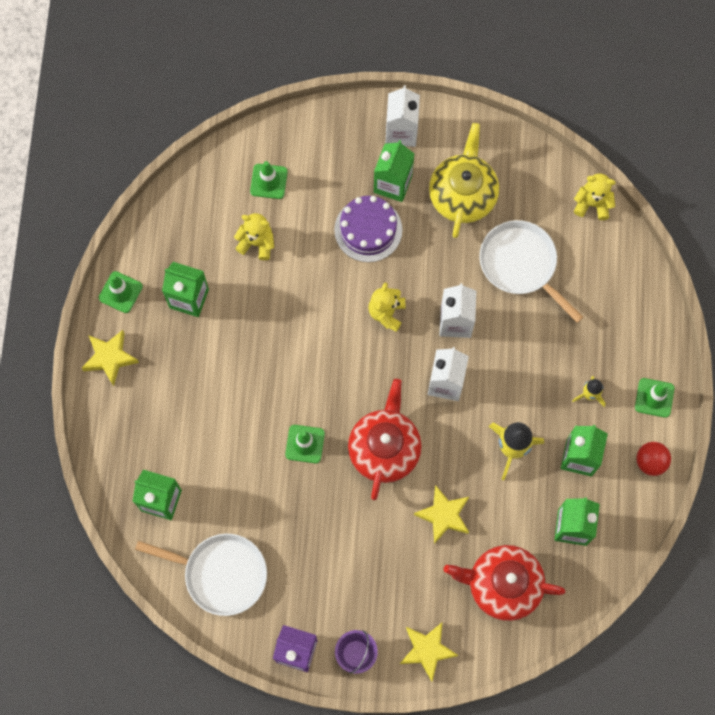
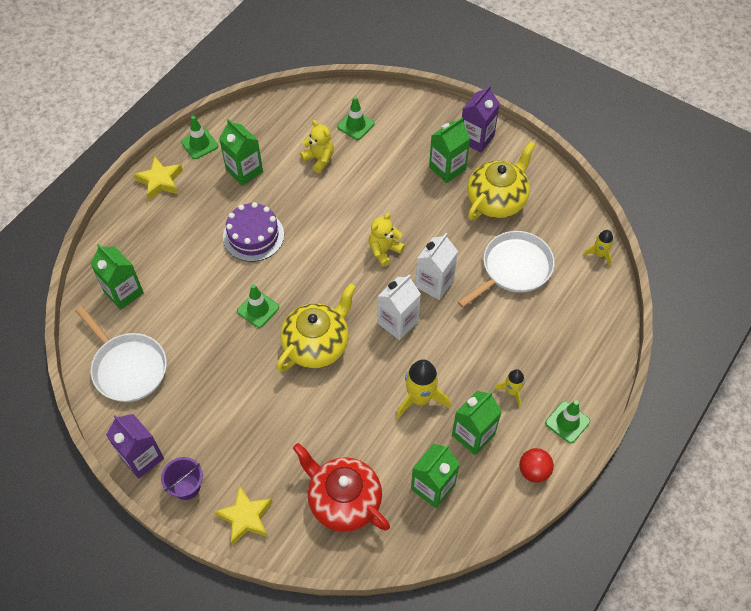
camera: 30 degrees right, 15 degrees down
purple cake [334,196,402,262] -> purple cake moved to [223,202,284,262]
red teapot [348,379,422,500] -> yellow teapot [277,283,356,371]
white carton [385,85,420,147] -> purple carton [462,85,500,152]
yellow star [414,485,469,544] -> none
white pan [479,220,584,323] -> white pan turned 60 degrees clockwise [458,231,555,308]
yellow teddy bear [574,173,615,220] -> yellow rocket [583,230,613,266]

